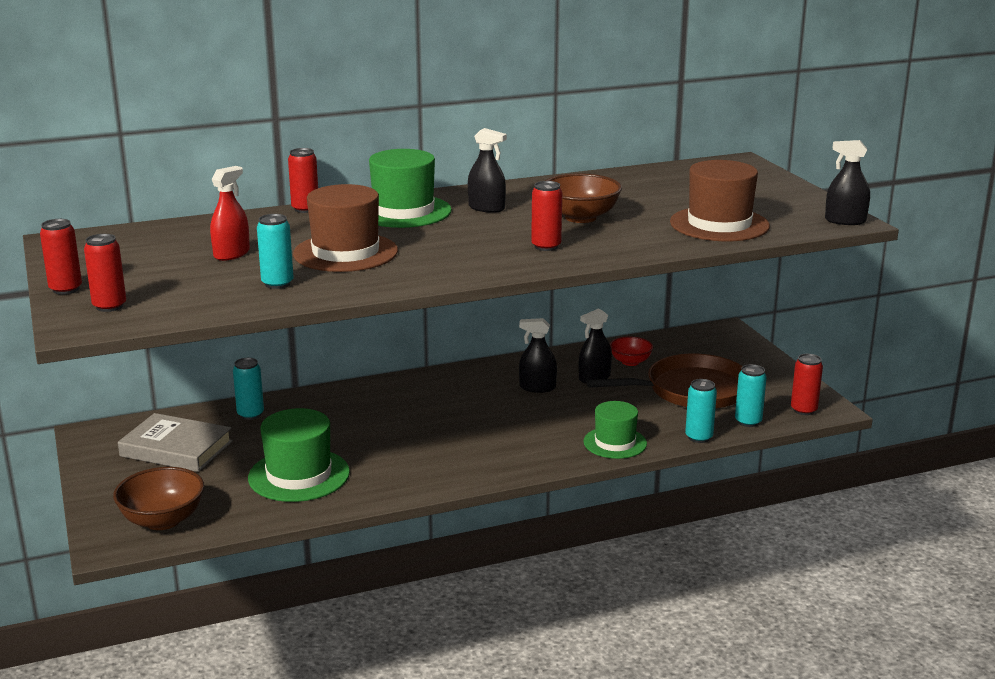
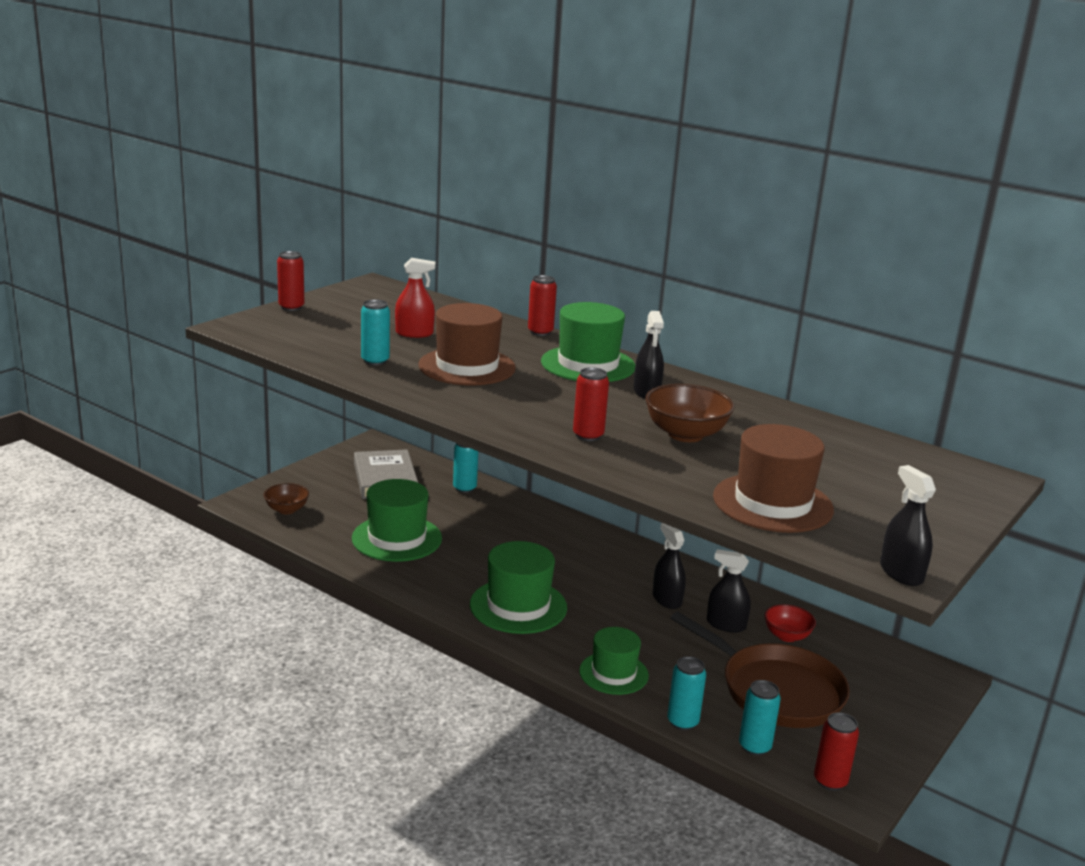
camera: 55 degrees right, 0 degrees up
red can [84,234,126,312] -> none
brown bowl [113,467,204,530] -> brown bowl [264,483,309,514], size x0.63
none -> green hat [470,541,567,634]

